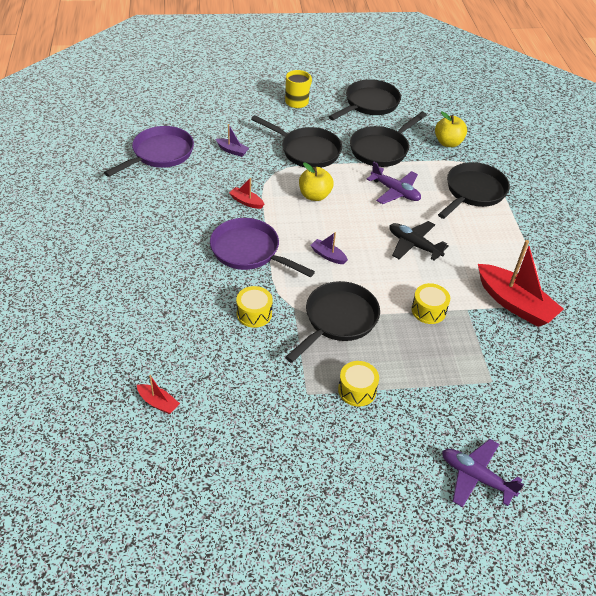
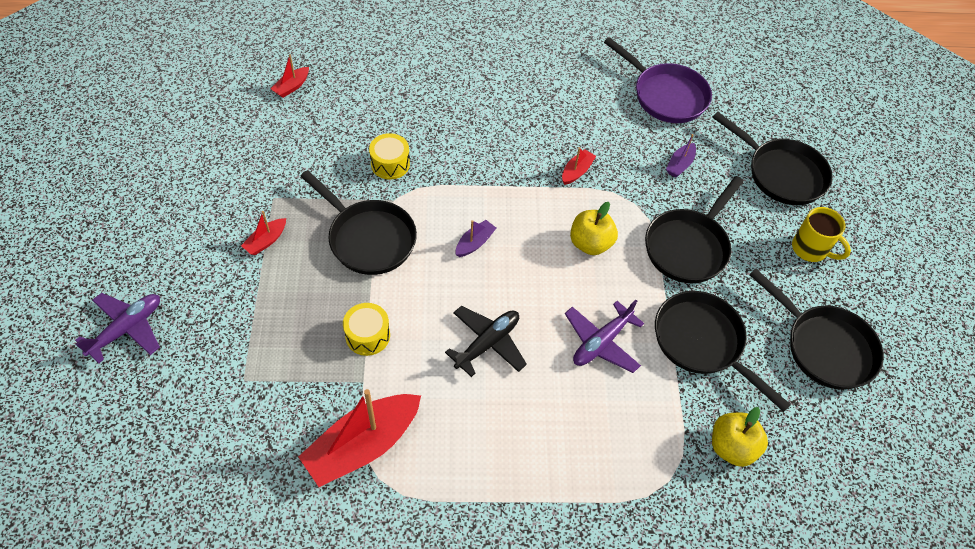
camera: 95 degrees right, 10 degrees up
purple pan [210,218,315,277] -> none
yellow drum [338,361,379,407] -> red boat [241,211,286,255]
black pan [438,162,510,219] -> black pan moved to [712,112,833,205]

